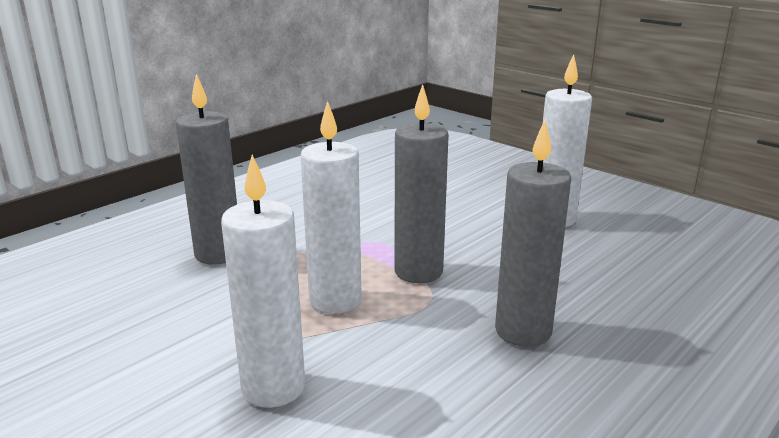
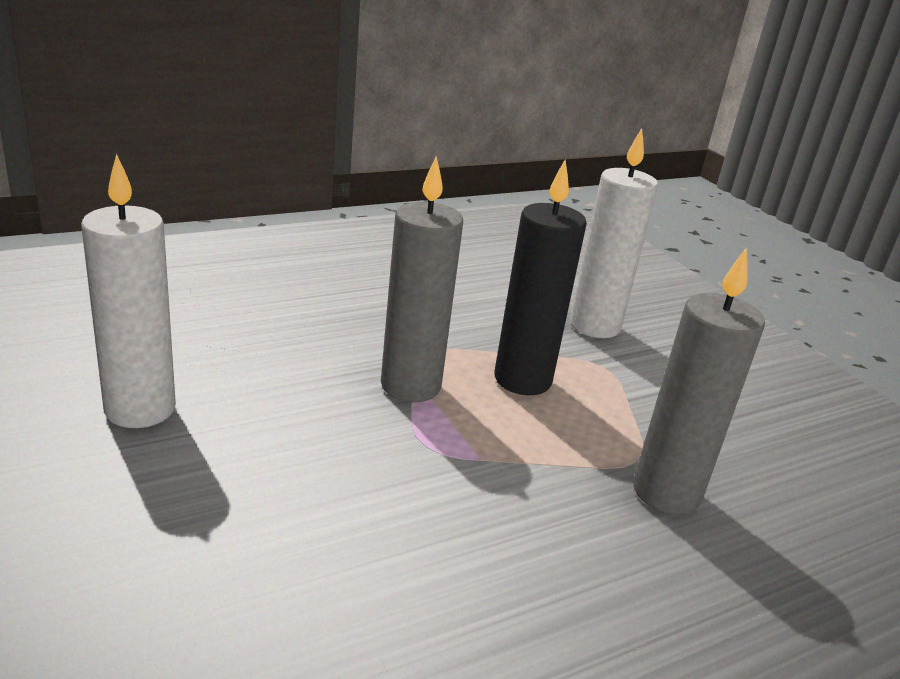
camera: 165 degrees left, 5 degrees up
white candle [300,101,362,314] -> black candle [494,159,587,395]
grey candle [495,120,571,347] -> none

